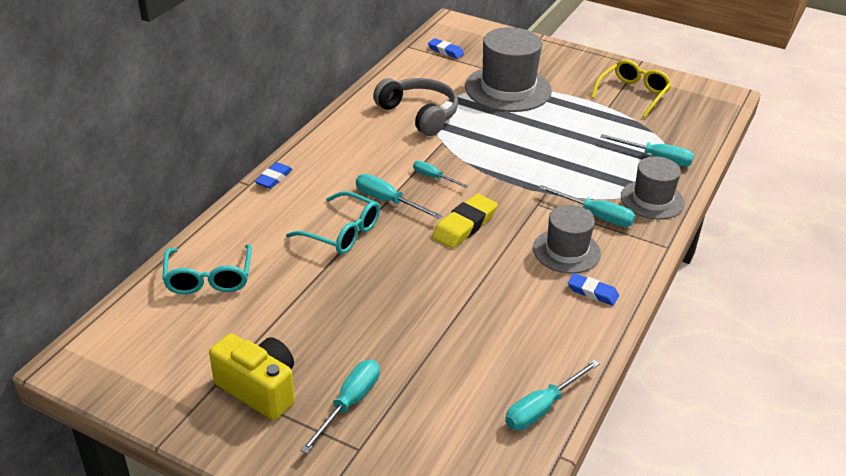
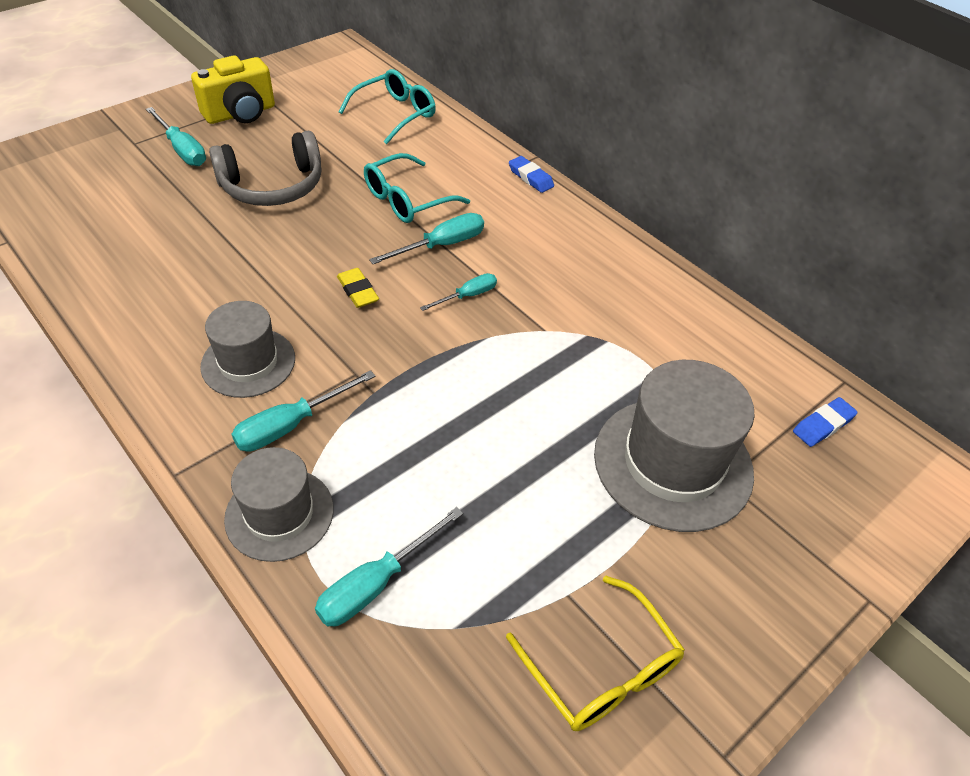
camera: 110 degrees right, 10 degrees up
turquoise glasses [162,244,252,294] -> turquoise glasses turned 120 degrees clockwise [339,69,436,144]
grey headphones [373,78,458,136] -> grey headphones moved to [209,131,321,206]
yellow eraser [432,194,498,249] -> yellow eraser [337,268,379,308], size x0.62
turquoise screwdriver [505,360,600,430] -> none
blue eraser [568,273,619,306] -> none

